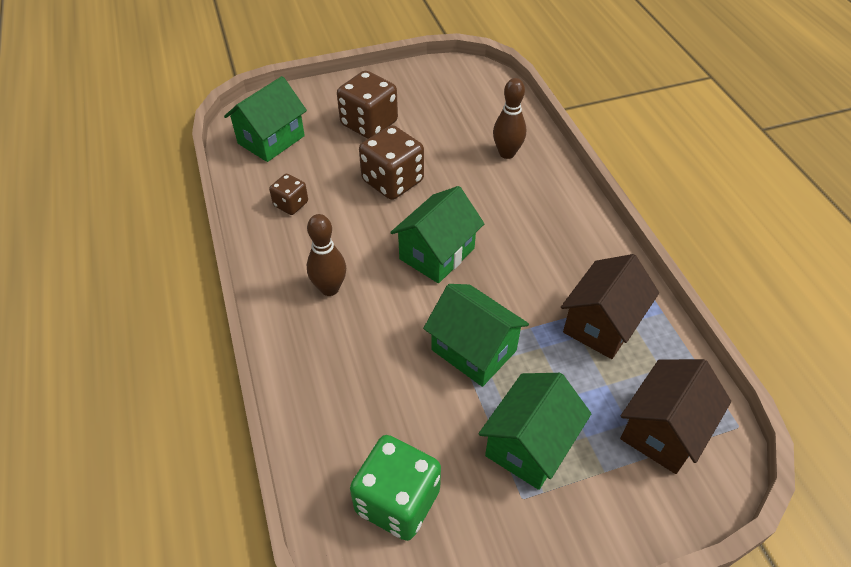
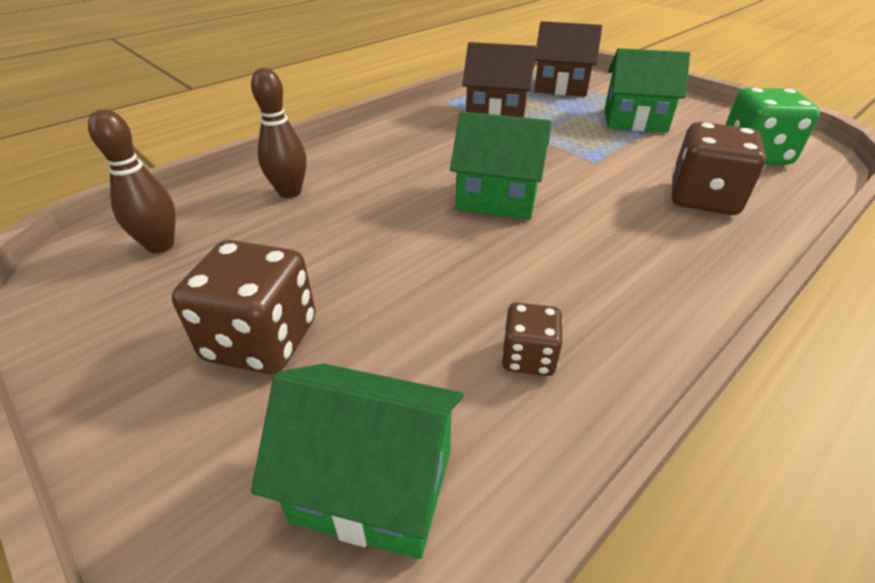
camera: 115 degrees left, 10 degrees down
brown bowling pin [307,214,346,296] -> brown bowling pin moved to [88,109,176,253]
brown dice [359,125,424,200] -> brown dice moved to [672,122,767,215]
green house [423,284,529,387] -> none

